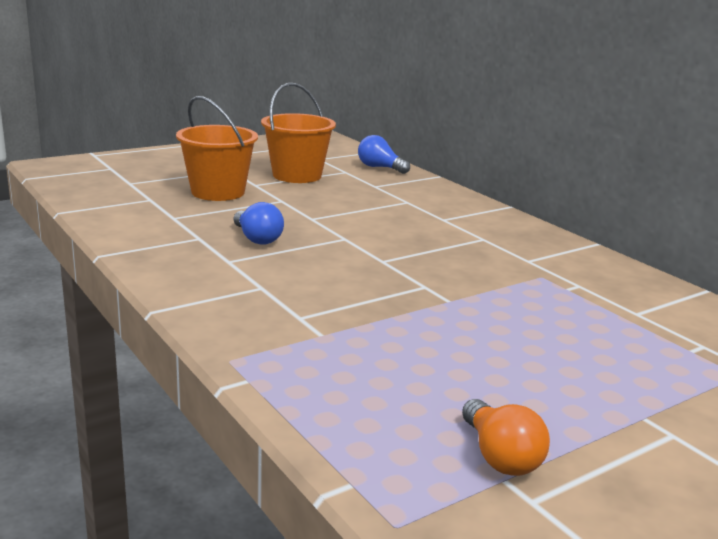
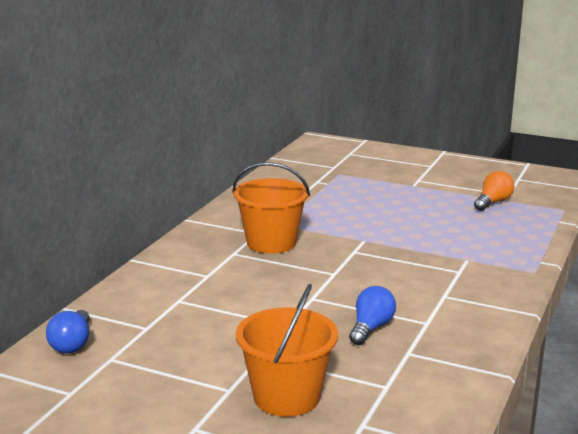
camera: 120 degrees left, 0 degrees up
orange bucket [261,83,336,183] -> orange bucket moved to [233,162,310,254]

